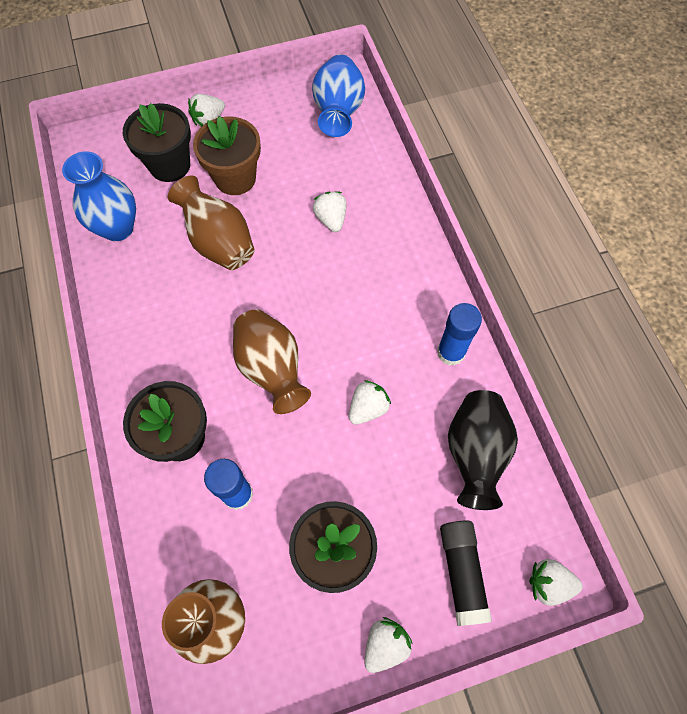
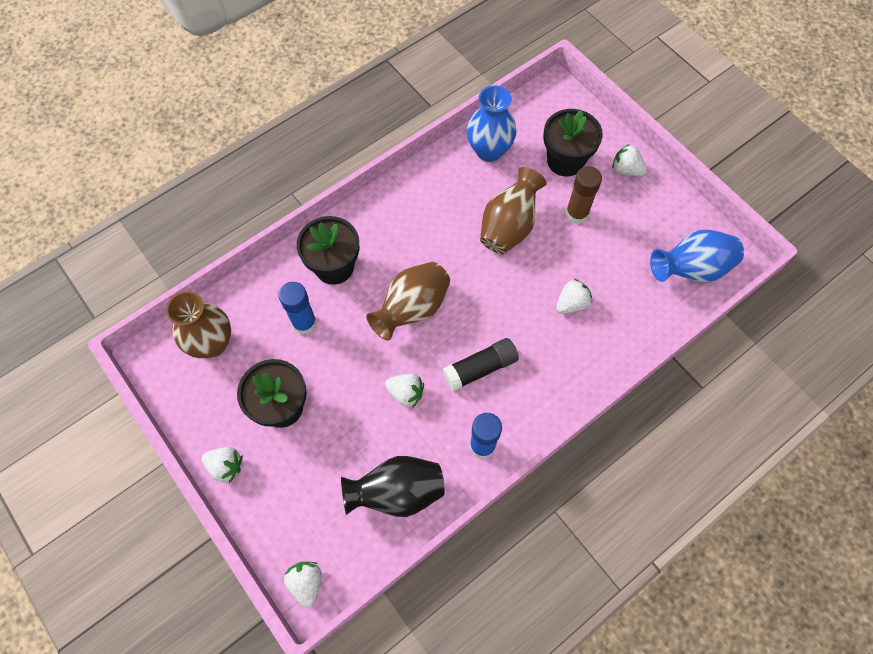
camera: 70 degrees right, 0 degrees up
brown flower pot [193,116,261,195] -> brown glue stick [566,166,602,224]
black glue stick [440,520,492,626] -> black glue stick moved to [443,338,519,391]

